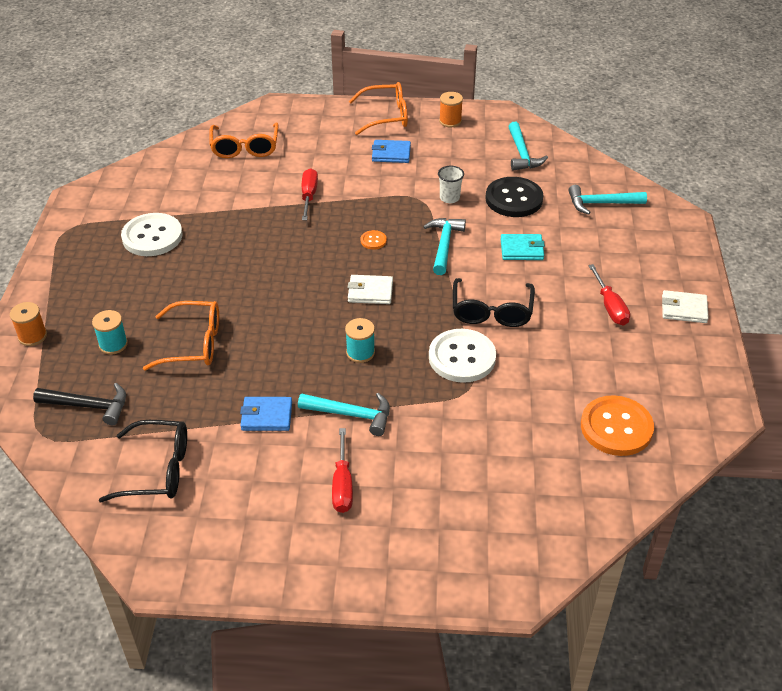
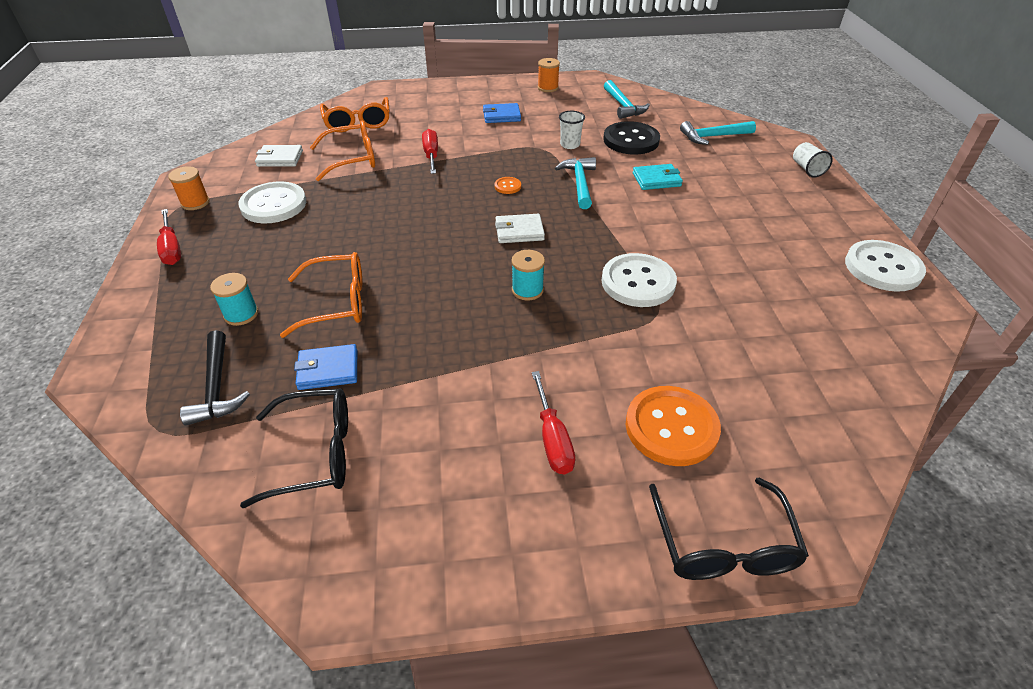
camera: 10 degrees left, 0 degrees up
orange spool [10,302,47,346] -> orange spool moved to [168,166,210,210]
black hammer [33,383,126,425] -> black hammer turned 75 degrees clockwise [180,330,250,426]
blue wallet [240,397,292,431] -> blue wallet moved to [294,344,357,390]
turquoise hammer [298,393,390,436] -> none
orange glasses [349,82,408,135] -> orange glasses moved to [310,120,375,181]
black glasses [453,278,535,327] -> black glasses moved to [649,478,809,580]
orange button [581,395,654,456] -> orange button moved to [626,386,721,466]
red screwdriver [588,264,630,326] -> red screwdriver moved to [157,209,181,265]
white wallet [662,290,709,323] -> white wallet moved to [255,145,303,167]
none -> white cup [793,142,833,178]
none -> white button [845,240,926,292]

